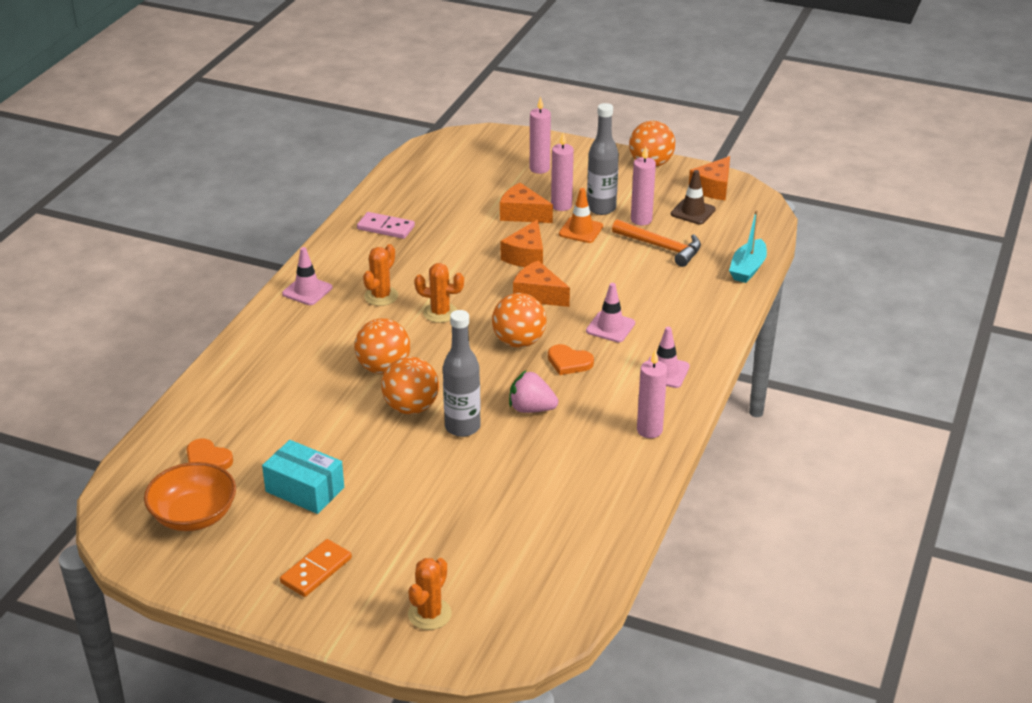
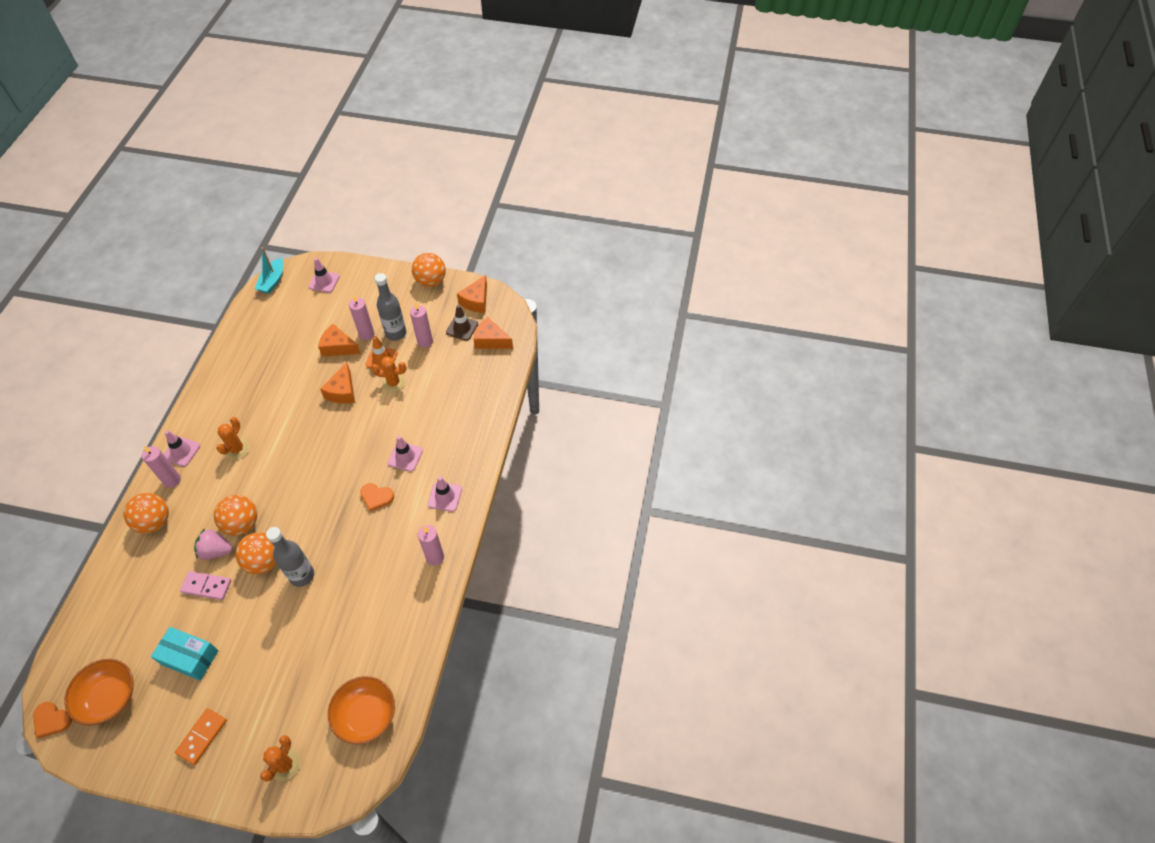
camera: 10 degrees left, 20 degrees up
orange heart [187,439,233,470] -> orange heart moved to [33,702,72,738]
pink domino [357,212,415,239] -> pink domino moved to [180,571,231,600]
orange cactus [414,263,464,323] -> orange cactus moved to [372,356,407,392]
orange ball [492,293,547,348] -> orange ball moved to [123,493,169,534]
pink strawberry [509,370,558,413] -> pink strawberry moved to [194,528,232,560]
orange cheese [513,261,570,307] -> orange cheese moved to [473,317,513,349]
pink candle [530,97,551,174] -> pink candle moved to [141,446,181,488]
orange hammer [612,219,701,267] -> none
turquoise boat [729,210,767,283] -> turquoise boat moved to [255,247,283,294]
none -> pink traffic cone [309,258,340,293]
none -> orange bowl [328,676,395,744]

